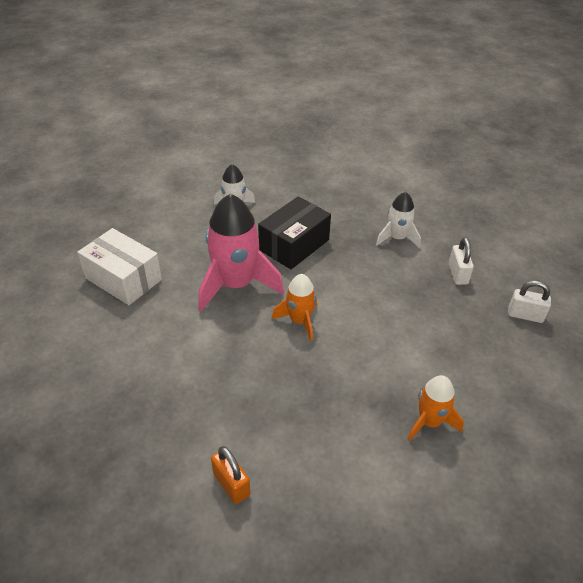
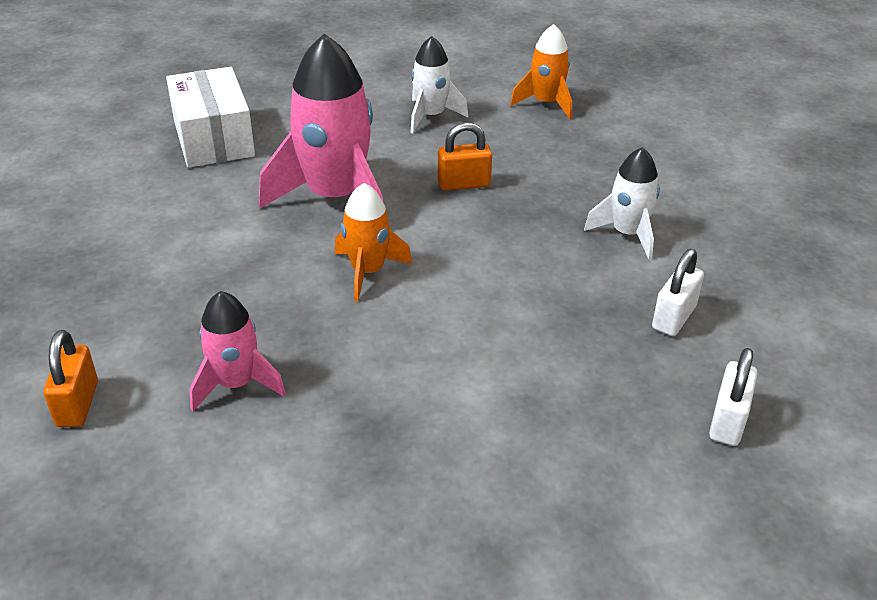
camera: 35 degrees right, 5 degrees down
black box [258,196,331,269] -> orange padlock [438,122,492,191]
orange rocket [407,375,464,441] -> orange rocket moved to [510,24,572,119]
white padlock [508,280,551,323] -> white padlock turned 60 degrees clockwise [709,348,758,446]
none -> pink rocket [189,291,286,411]

